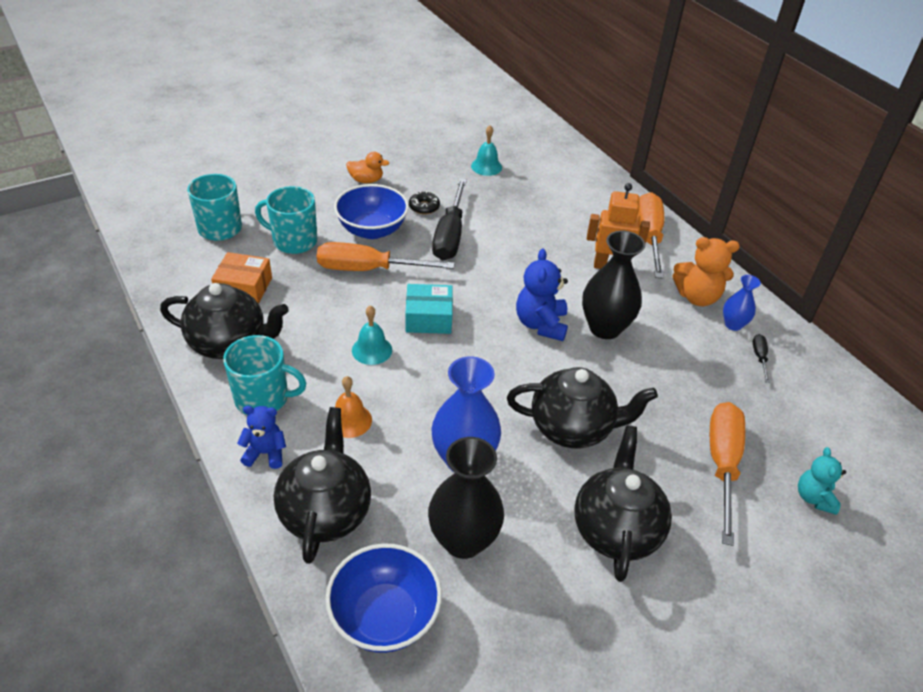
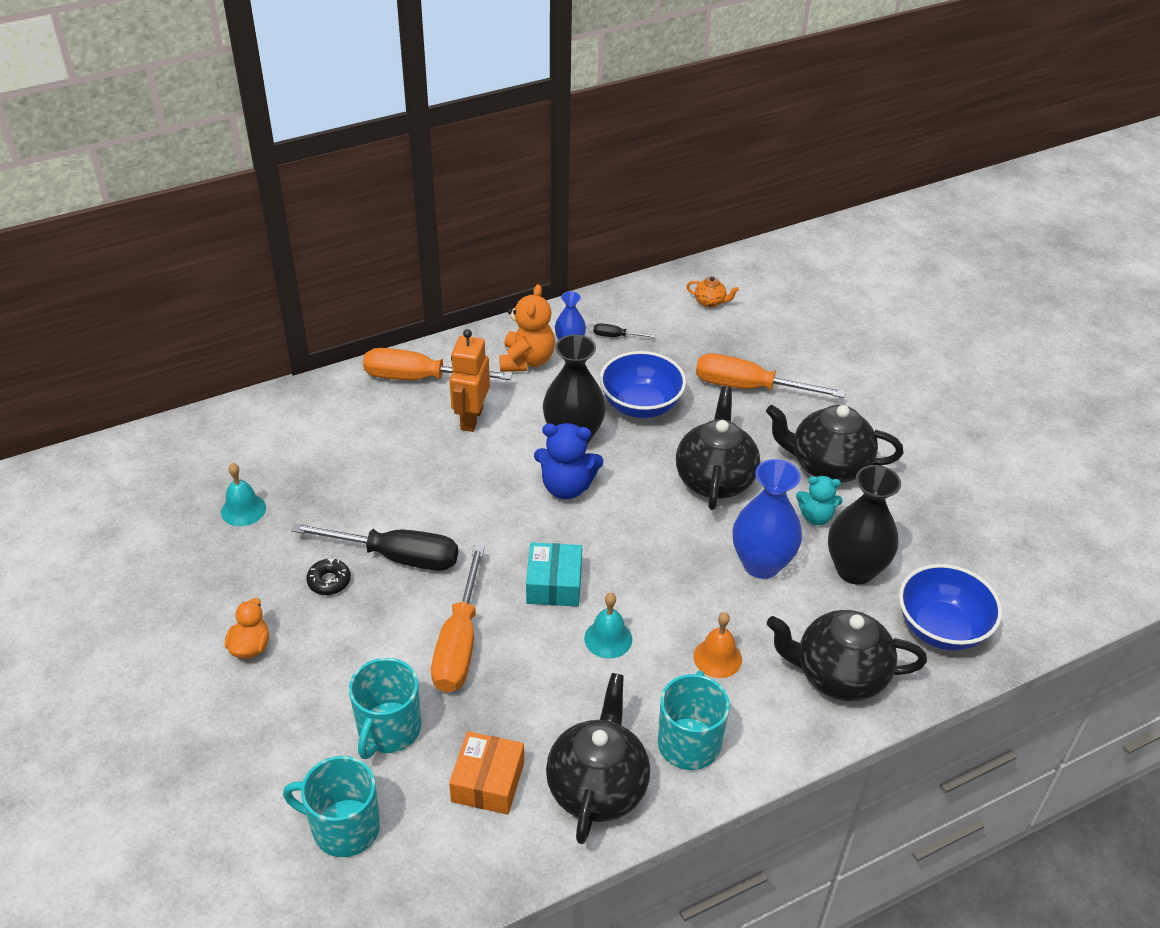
camera: 85 degrees left, 0 degrees up
blue teddy bear [237,406,286,469] -> none
blue bowl [334,184,409,239] -> blue bowl moved to [600,351,686,418]
turquoise teddy bear [798,447,846,515] -> turquoise teddy bear moved to [796,476,843,525]
none -> orange teapot [686,276,739,308]

